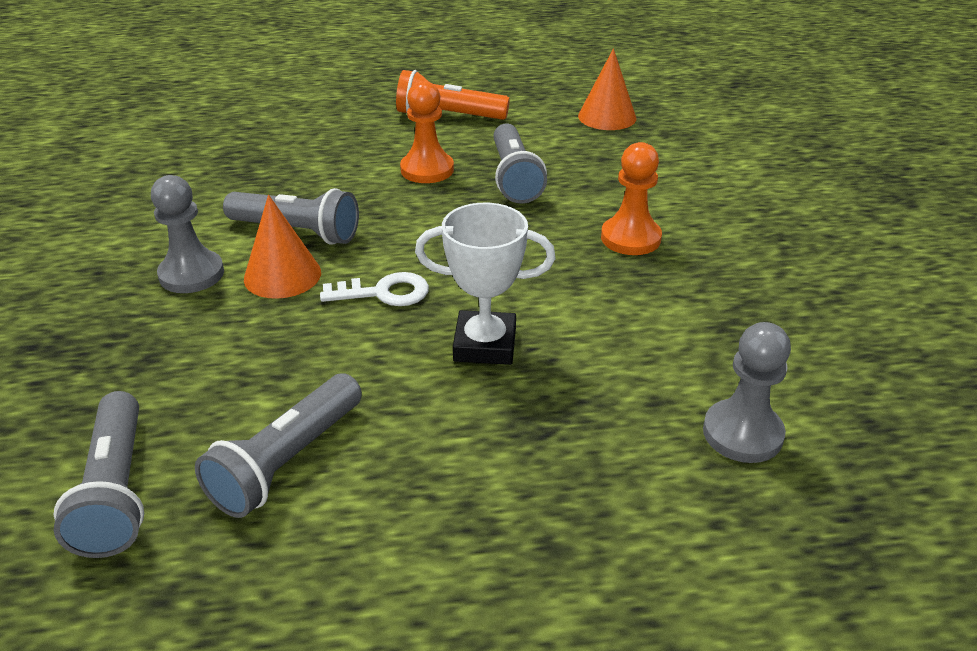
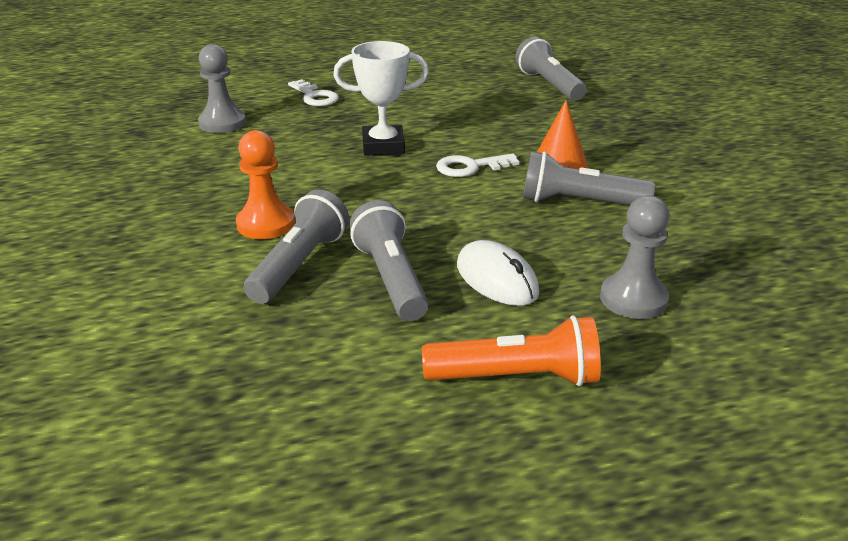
camera: 170 degrees right, 5 degrees down
grey pawn [151,175,224,293] -> grey pawn moved to [600,195,670,319]
grey flashlight [195,373,362,518] -> grey flashlight moved to [244,189,349,304]
orange pawn [400,81,454,183] -> white mouse [457,240,539,306]
orange cone [578,48,637,130] -> none
none -> white key [288,79,339,106]

